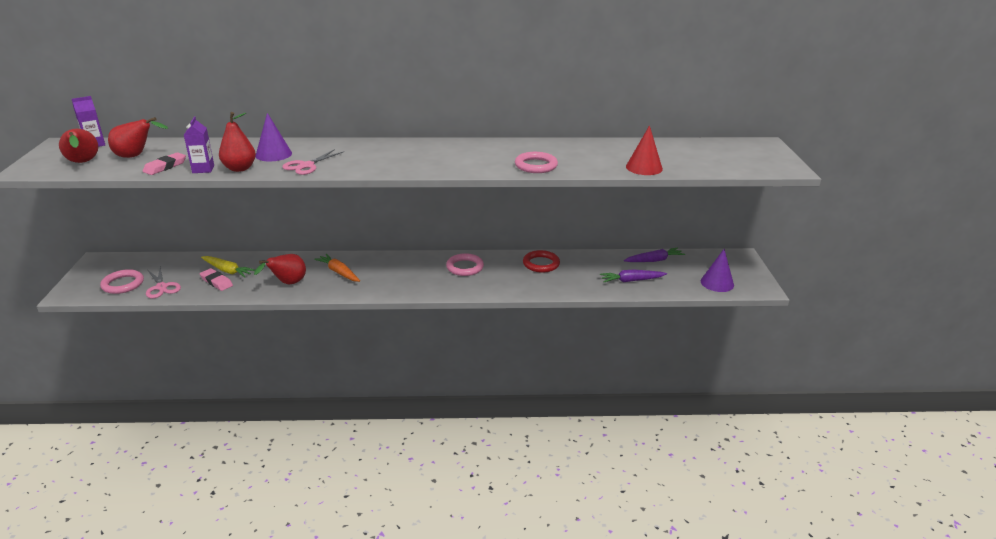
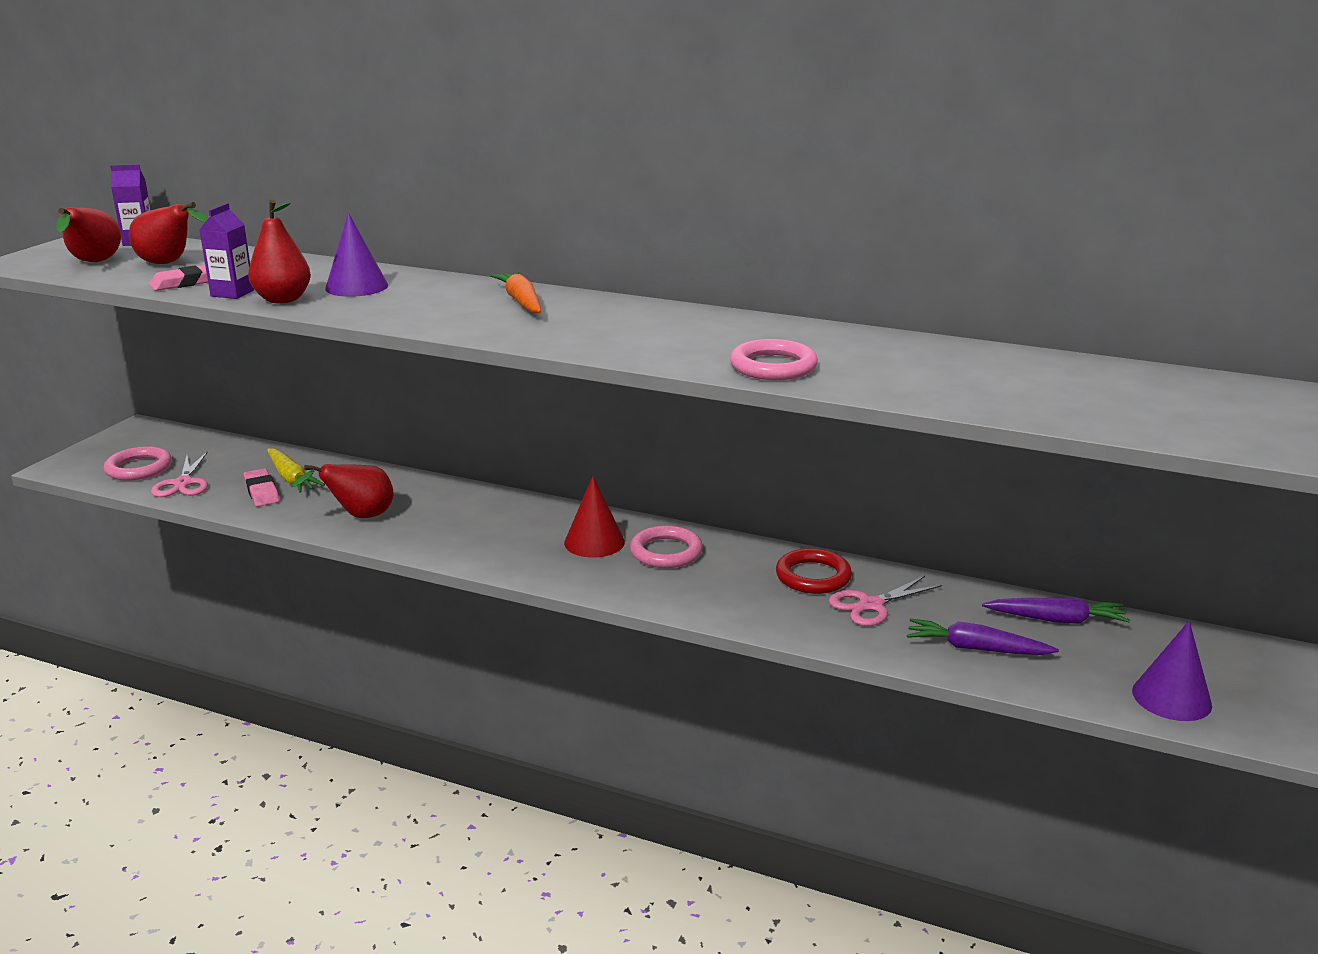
camera: 25 degrees right, 5 degrees down
pink scissors [282,149,343,175] -> pink scissors moved to [828,576,942,626]
orange carrot [314,254,360,282] -> orange carrot moved to [490,272,542,313]
red cone [626,125,663,175] -> red cone moved to [564,476,625,557]

